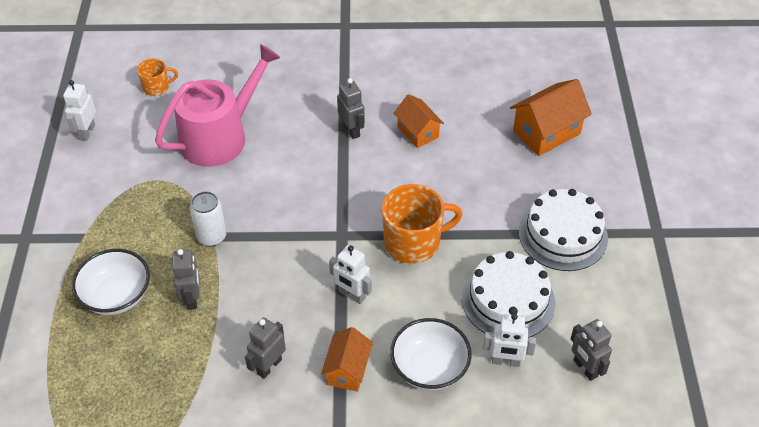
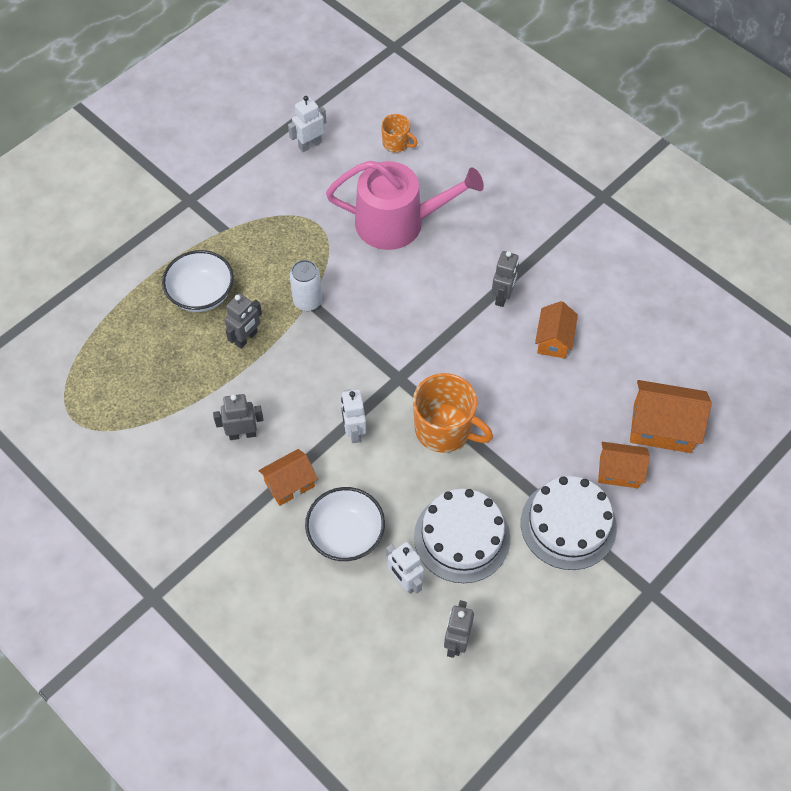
camera: 45 degrees right, 10 degrees up
none -> orange house [598,442,650,488]

